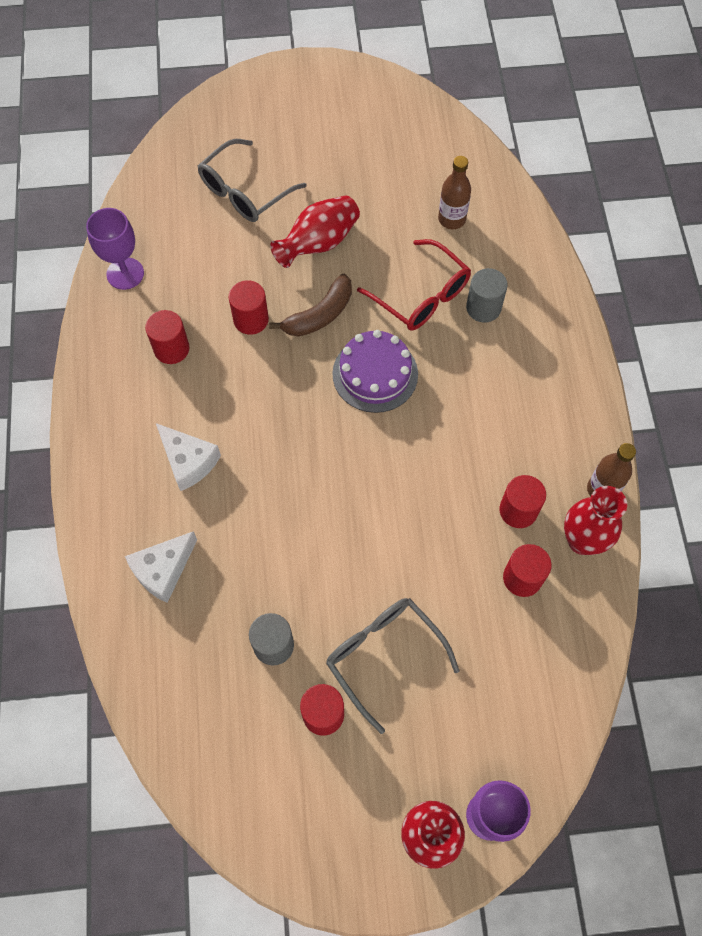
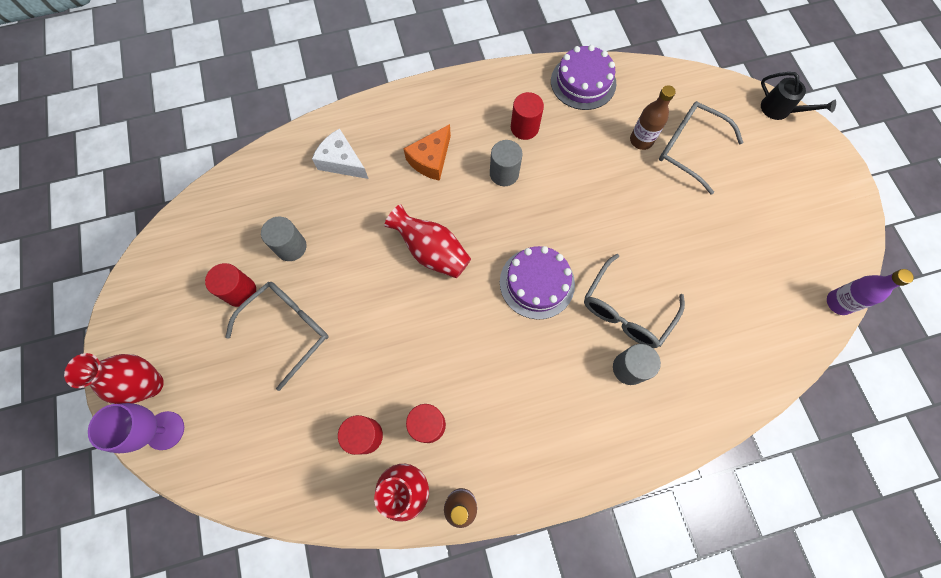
camera: 80 degrees right, 5 degrees up
purple goblet [86,208,144,290] -> purple cake [551,45,616,110]
white cheese [156,423,221,491] -> orange cheese [403,124,451,181]
red cylinder [228,280,269,335] -> none
brown banana [269,274,352,336] -> none
red vase [270,196,360,268] -> red vase moved to [384,204,471,278]
red glasses [357,239,471,331] -> grey glasses [584,254,685,348]
brown bottle [438,156,471,229] -> brown bottle moved to [630,85,676,150]
none -> grey cylinder [490,140,523,186]
none -> black watering can [761,72,836,120]
none -> purple bottle [827,269,914,315]

